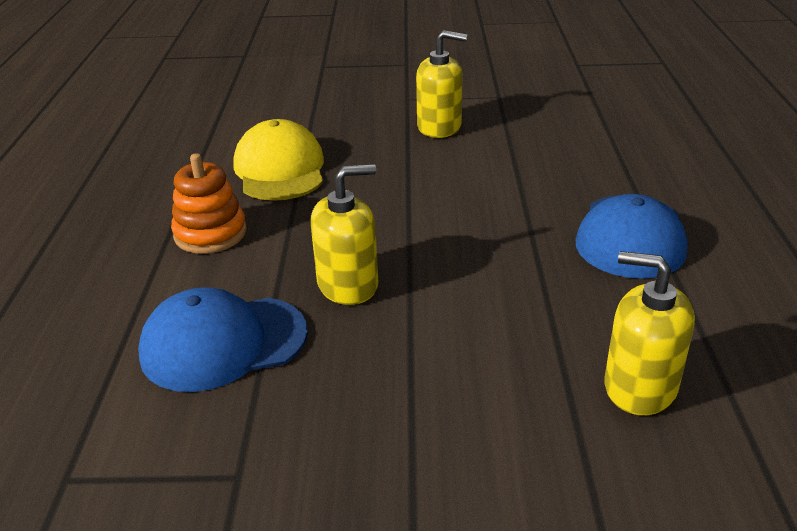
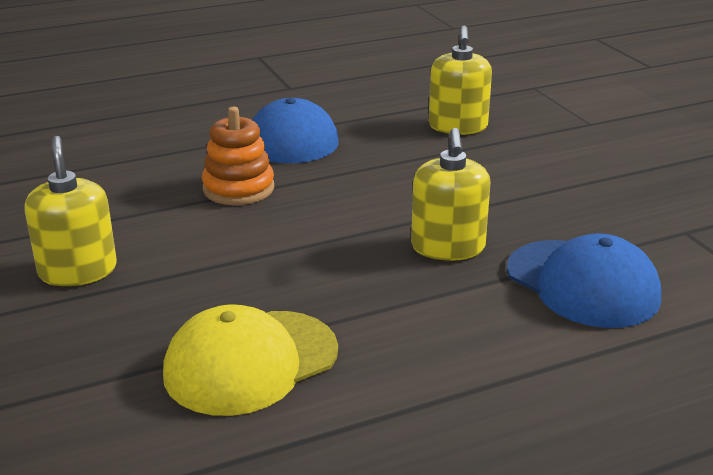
camera: 115 degrees left, 5 degrees down
orange stacking toy [171,153,247,254] -> orange stacking toy moved to [202,107,274,205]
yellow soap dispenser [311,164,378,305] -> yellow soap dispenser turned 135 degrees counterclockwise [411,128,491,261]

